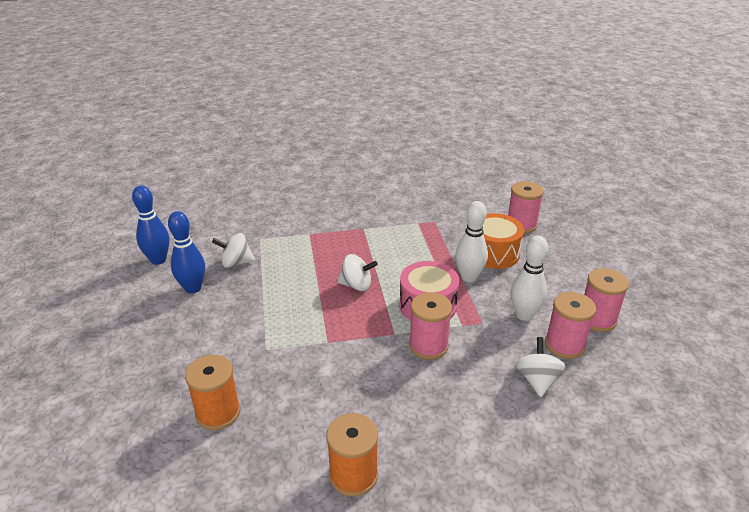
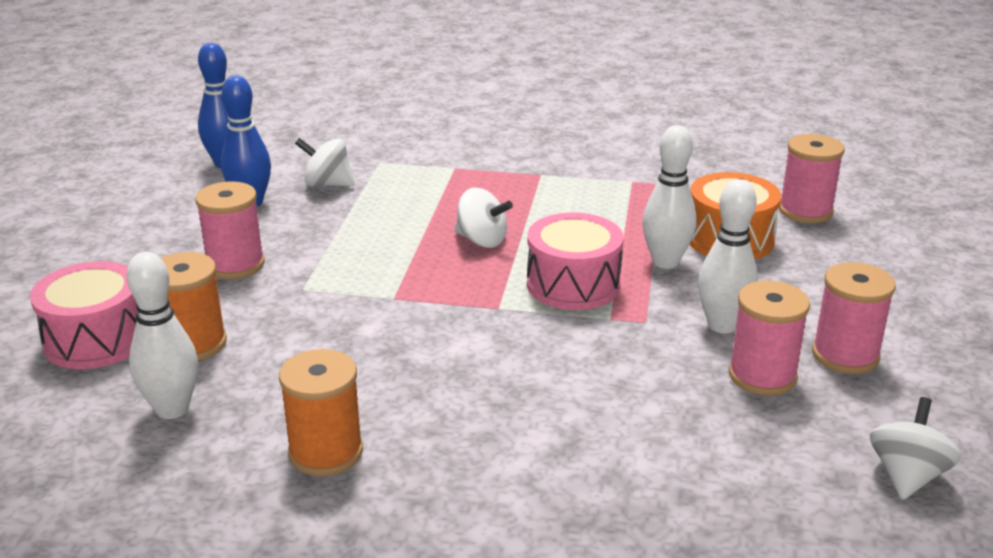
camera: 20 degrees right, 5 degrees down
pink spool [409,292,452,360] -> pink spool moved to [195,182,265,279]
white spinning top [516,337,566,397] -> white spinning top moved to [870,397,961,500]
none -> pink drum [30,261,138,369]
none -> white bowling pin [126,252,198,419]

